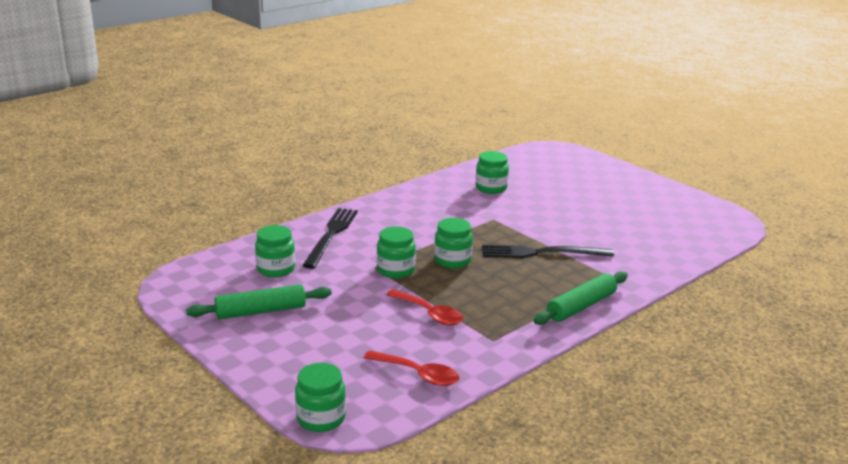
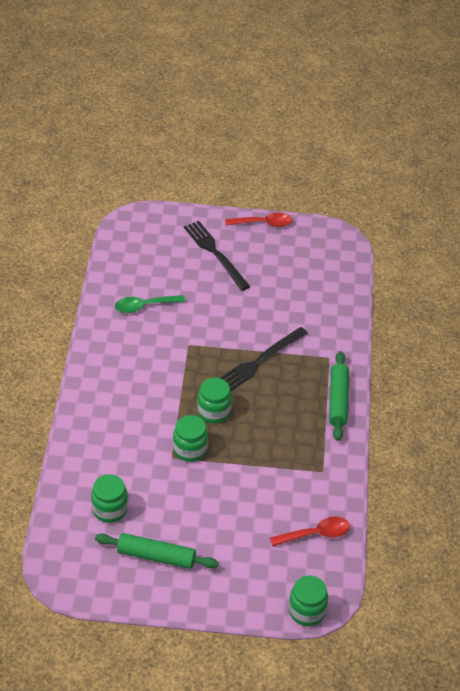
camera: 45 degrees left, 20 degrees up
green rolling pin [186,284,332,319] -> green rolling pin turned 75 degrees clockwise [95,533,219,569]
black fork [302,208,358,269] -> black fork moved to [184,221,250,291]
red spoon [386,289,463,325] -> red spoon moved to [225,213,292,227]
green jar [476,151,509,194] -> green spoon [115,295,186,313]

